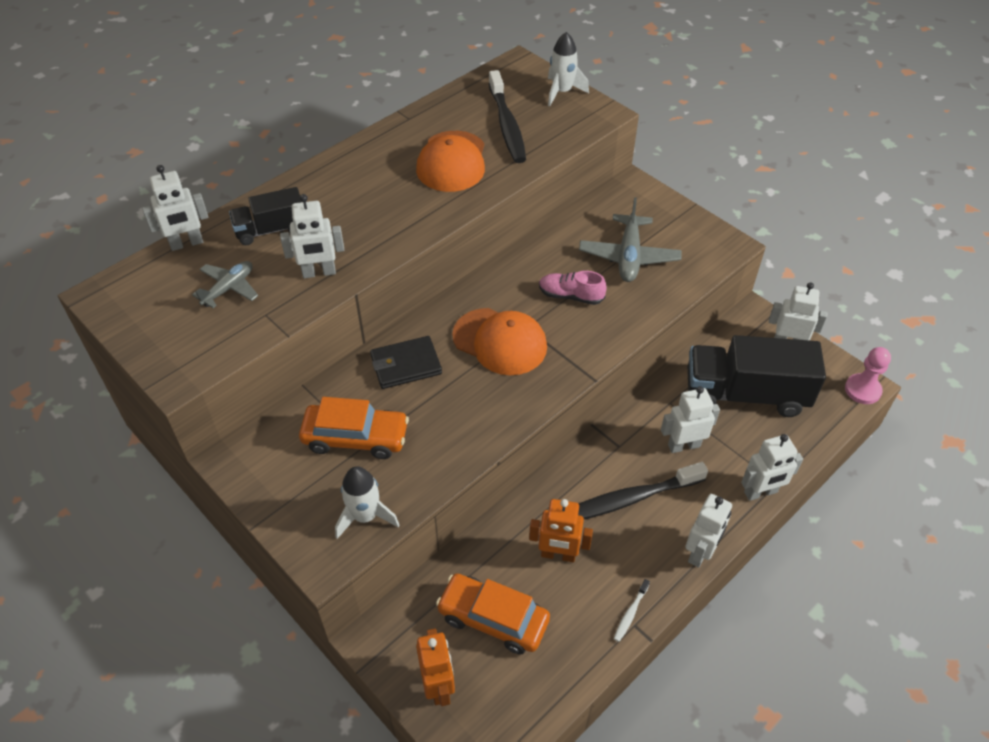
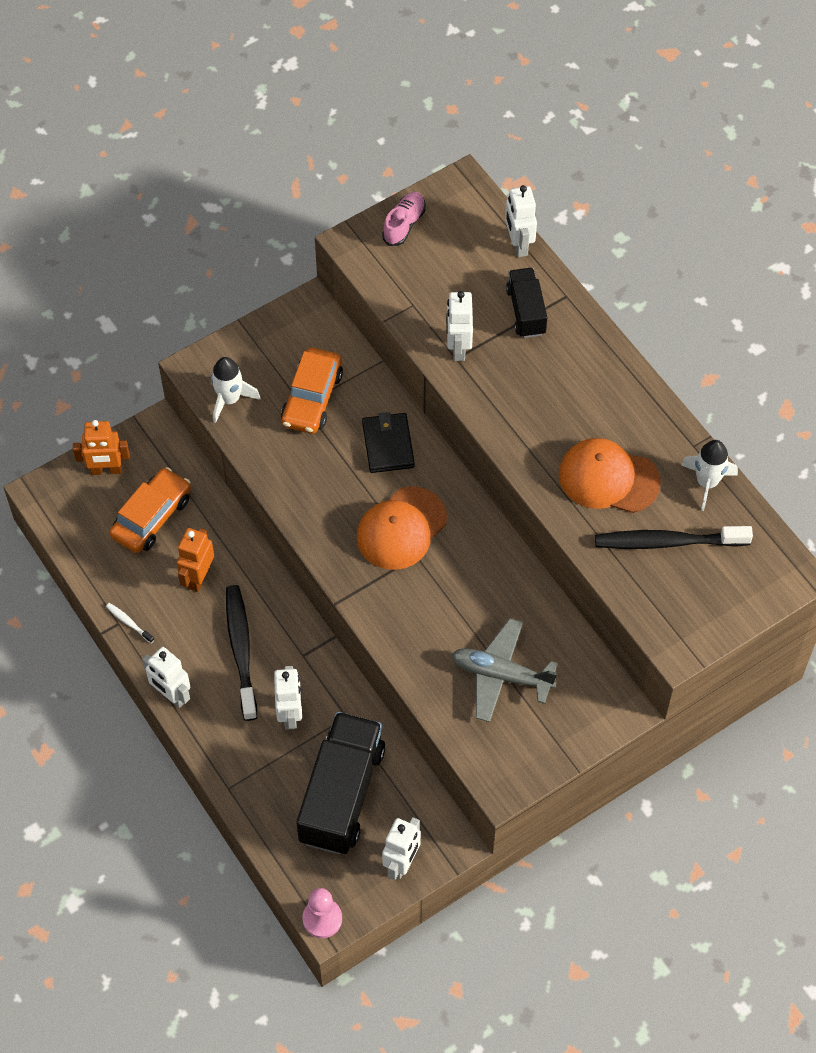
camera: 100 degrees right, 10 degrees up
grey plane [192,261,258,308] -> none
pink shoe [539,271,606,305] -> pink shoe moved to [382,192,426,246]
white rocket [548,32,589,106] -> white rocket moved to [681,440,738,511]
white robot [741,434,803,501] -> none

